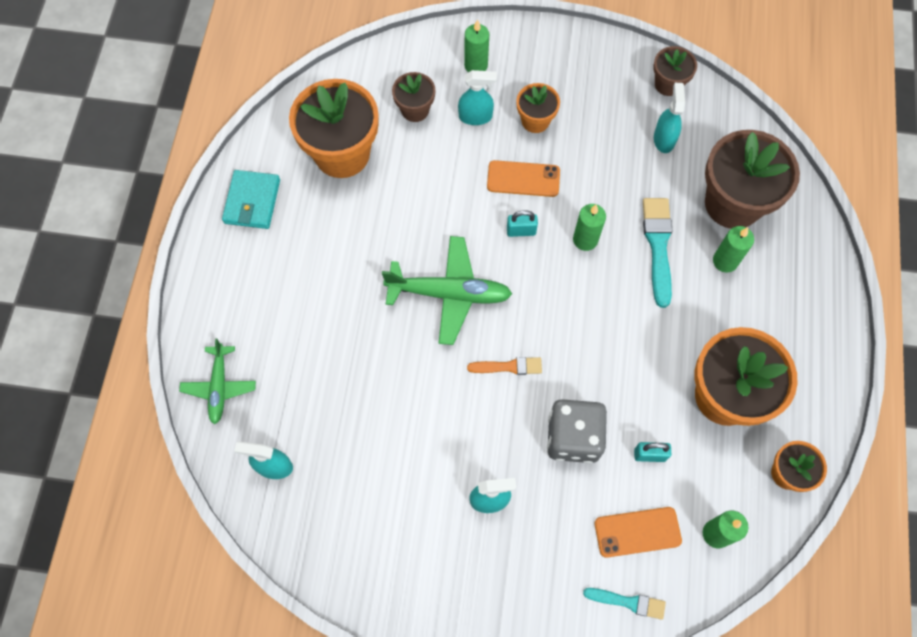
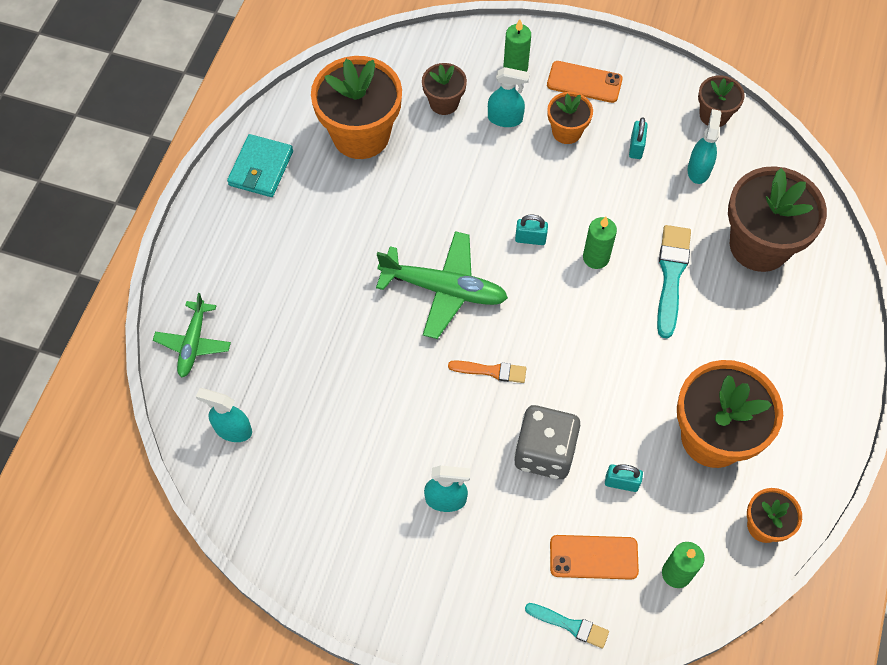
camera: 10 degrees right, 5 degrees down
orange phone [487,160,560,197] -> orange phone moved to [547,61,623,103]
green candle [713,226,754,272] -> none
none -> turquoise padlock [629,117,648,159]

